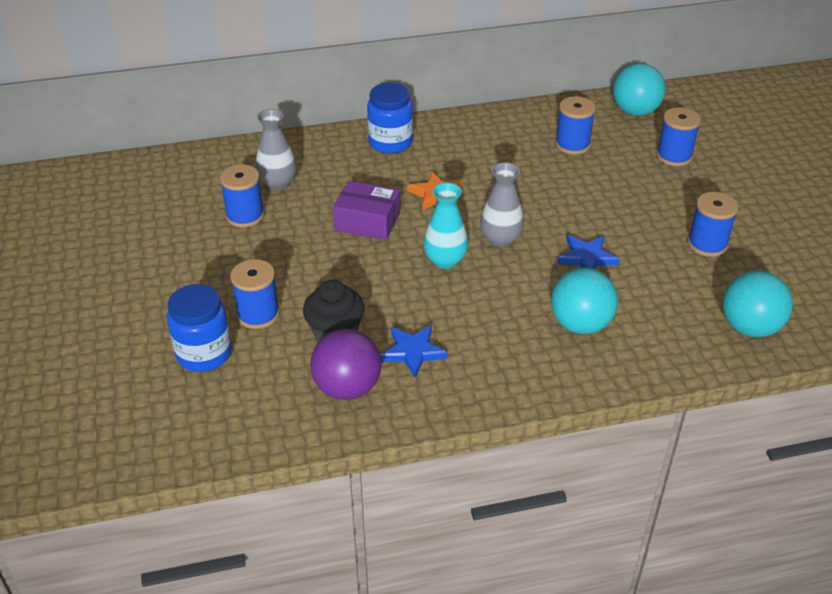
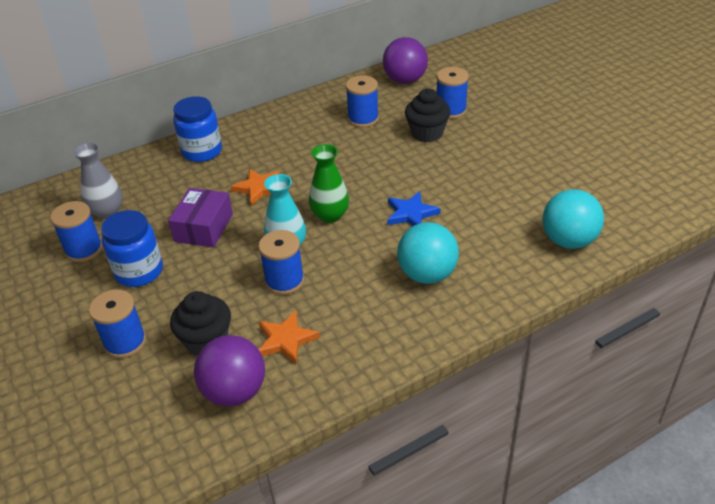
camera: 15 degrees left, 0 degrees up
blue jar [167,284,232,372] -> blue jar moved to [101,210,163,287]
purple box [333,181,400,240] -> purple box turned 75 degrees counterclockwise [168,188,233,248]
blue star [380,325,448,378] -> orange star [259,310,320,364]
grey vase [480,162,524,247] -> green vase [309,144,349,223]
turquoise ball [613,63,666,116] -> purple ball [383,37,428,84]
blue spool [687,192,738,257] -> blue spool moved to [258,230,304,295]
none -> black cupcake [405,88,451,142]

